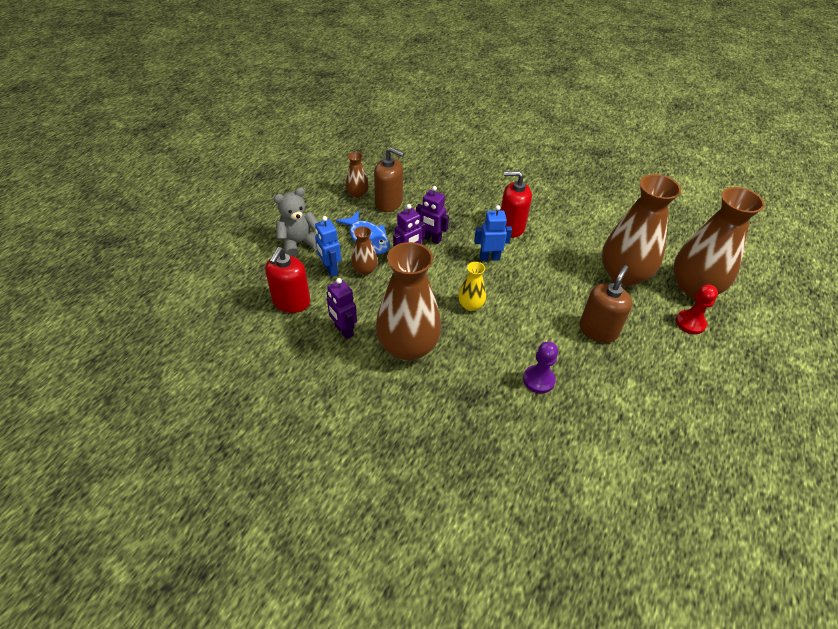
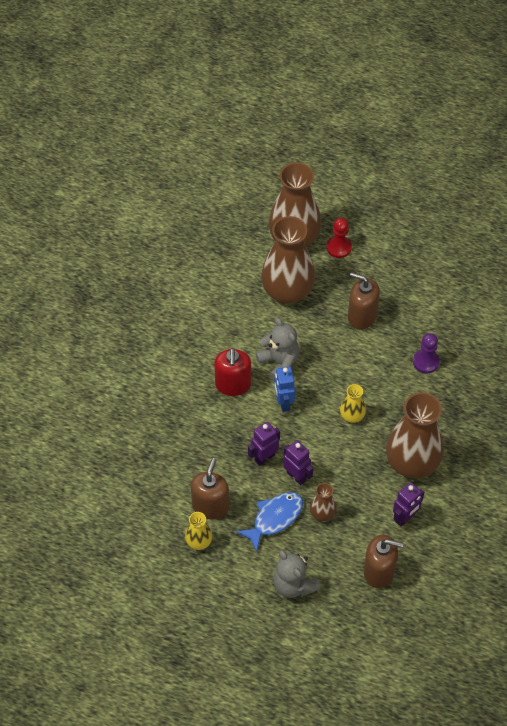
camera: 95 degrees left, 10 degrees up
red soap dispenser [265,247,310,313] -> brown soap dispenser [364,535,404,588]
blue robot [315,216,341,277] -> none
brown vase [346,152,369,198] -> yellow vase [185,512,212,550]
purple robot [416,186,449,244] -> purple robot turned 150 degrees counterclockwise [248,422,280,466]
none -> grey teddy bear [255,318,299,380]

